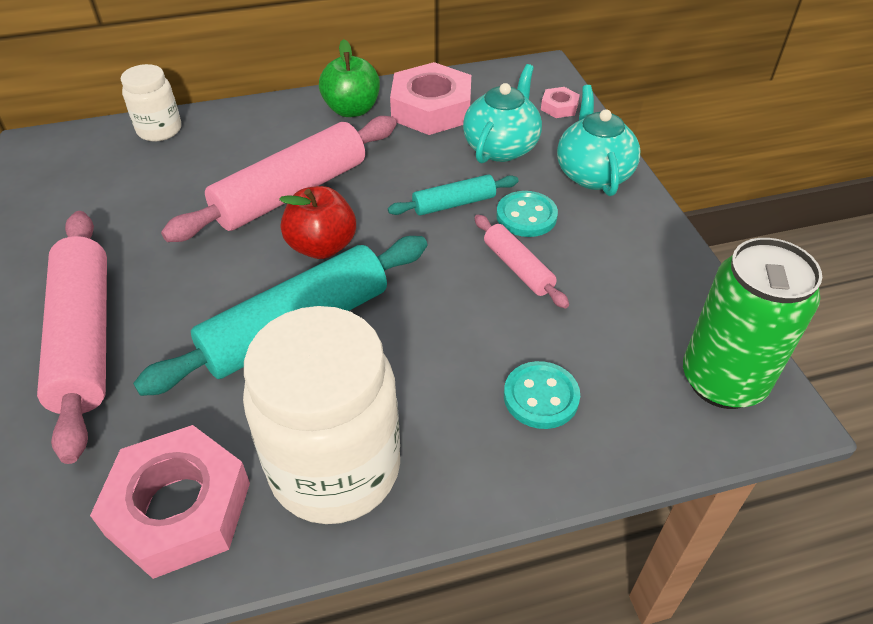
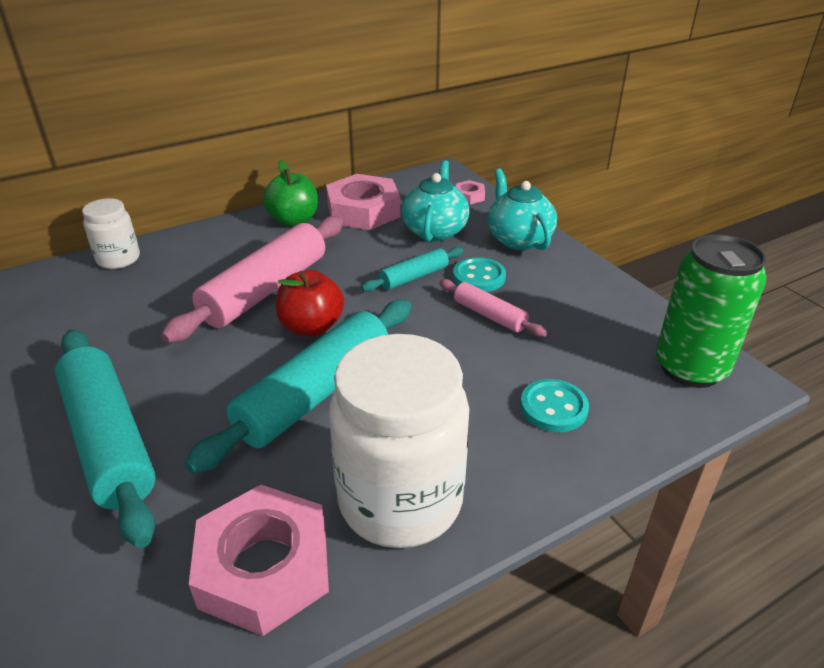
camera: 15 degrees left, 10 degrees down
pink rolling pin [37,211,107,464] -> turquoise rolling pin [55,329,156,548]

